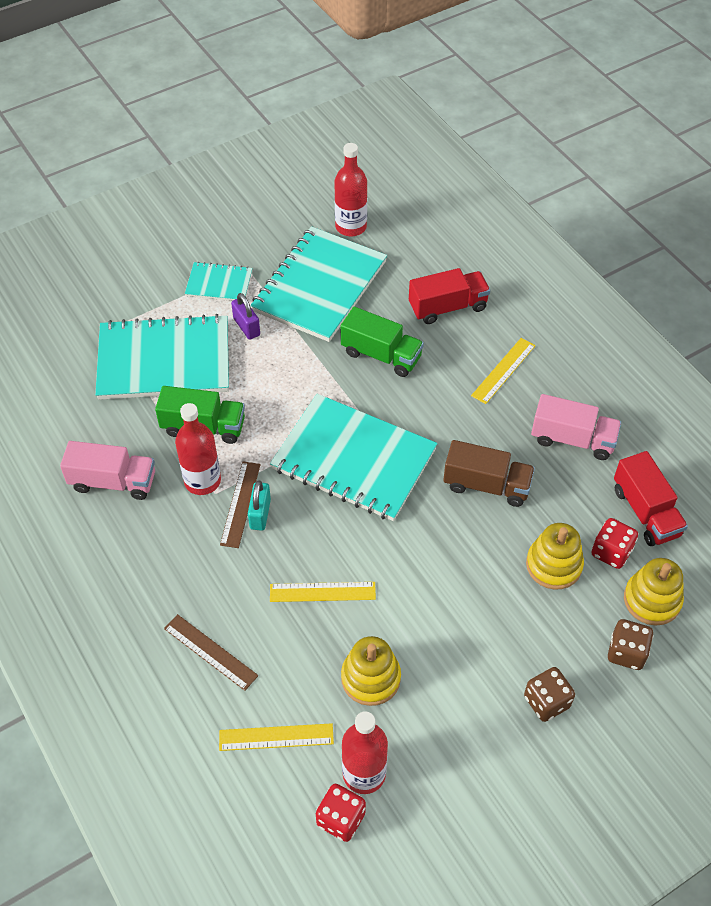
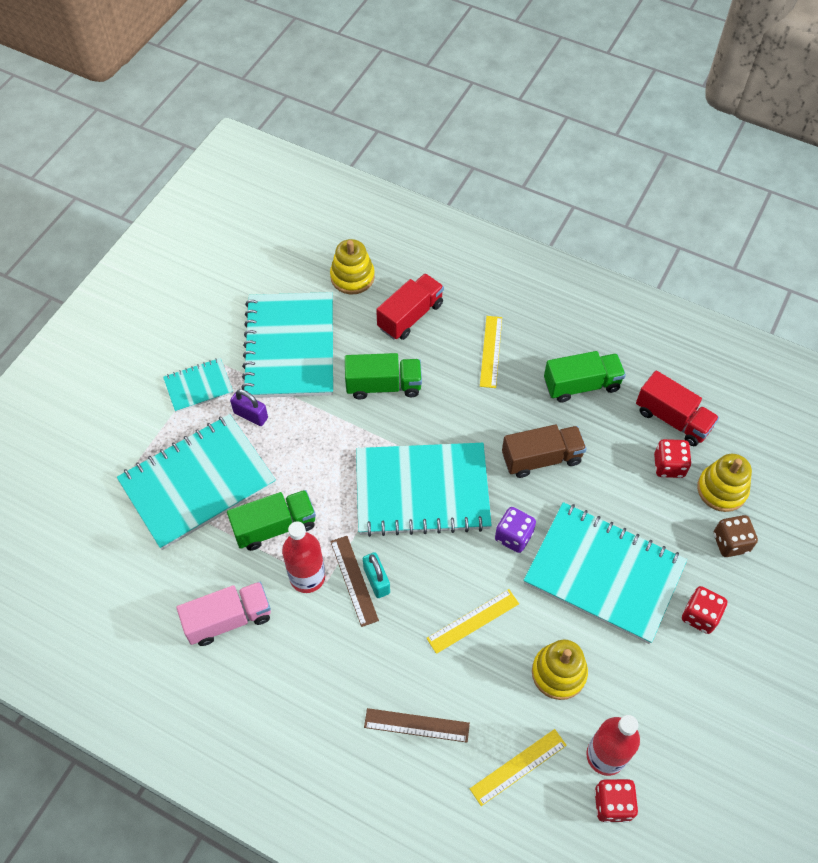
camera: 30 degrees left, 5 degrees up
red bottle [334,143,367,236] -> none
brown dice [524,667,575,722] -> red dice [682,586,727,634]
yellow stacking toy [526,523,584,590] -> yellow stacking toy moved to [330,239,375,295]
pink truck [531,394,621,460] -> green truck [544,351,626,403]
none -> purple dice [495,507,536,553]
none -> turquoise notebook [523,502,687,644]

